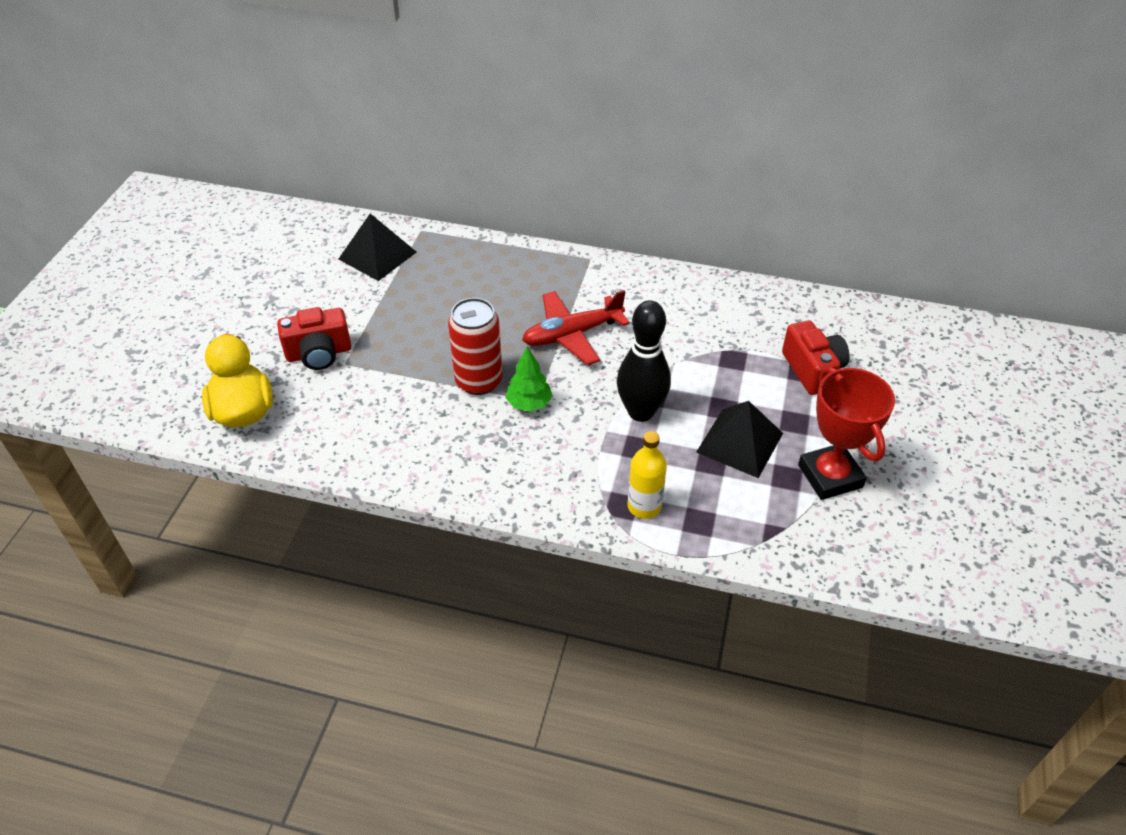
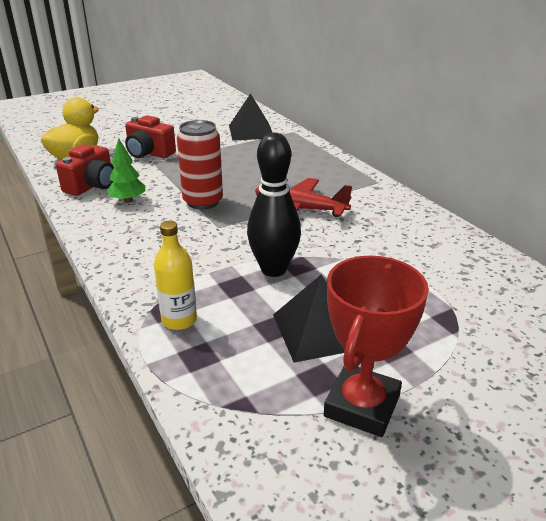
camera: 45 degrees right, 15 degrees down
green tree [506,347,553,412] -> green tree moved to [107,138,145,203]
red camera [782,320,849,395] -> red camera moved to [56,145,114,196]

